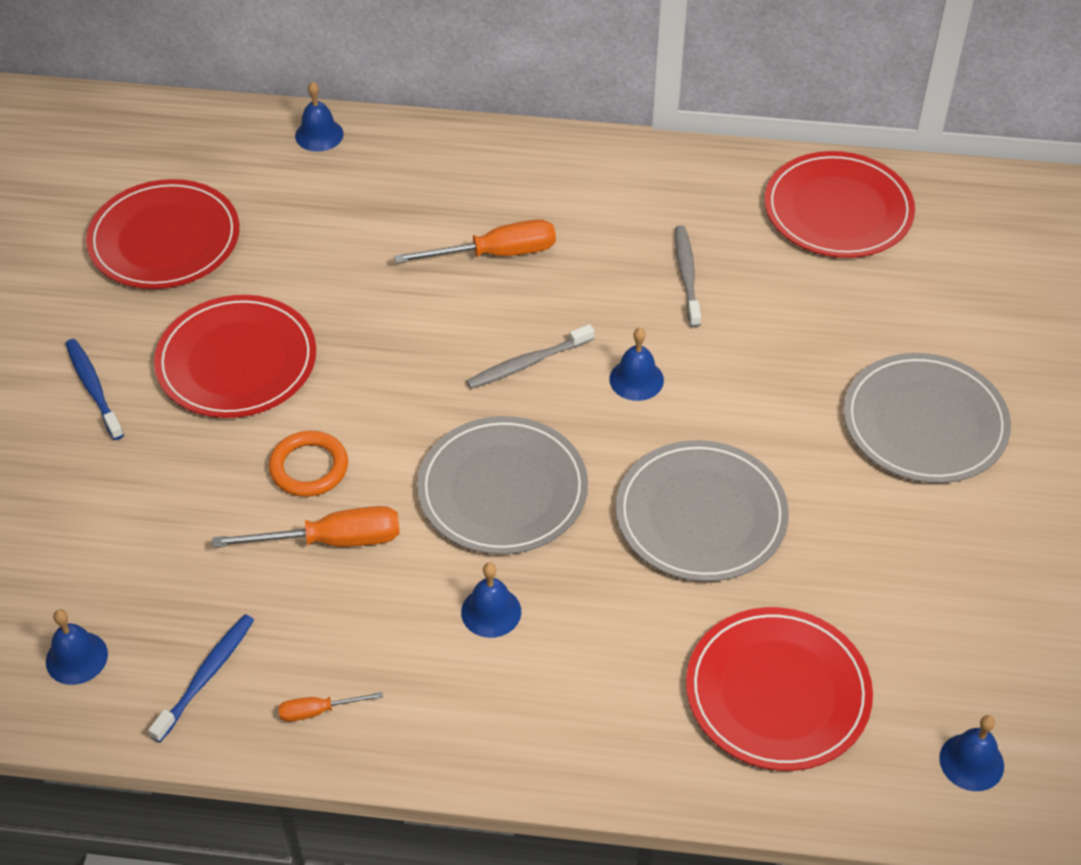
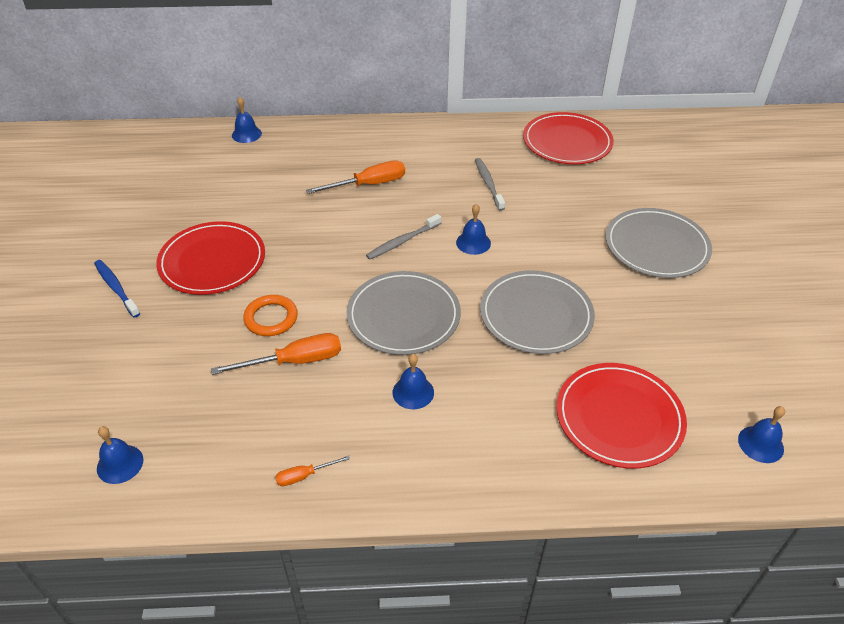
camera: 10 degrees left, 5 degrees down
red plate [86,179,240,289] -> none
blue toothbrush [148,614,254,743] -> none

